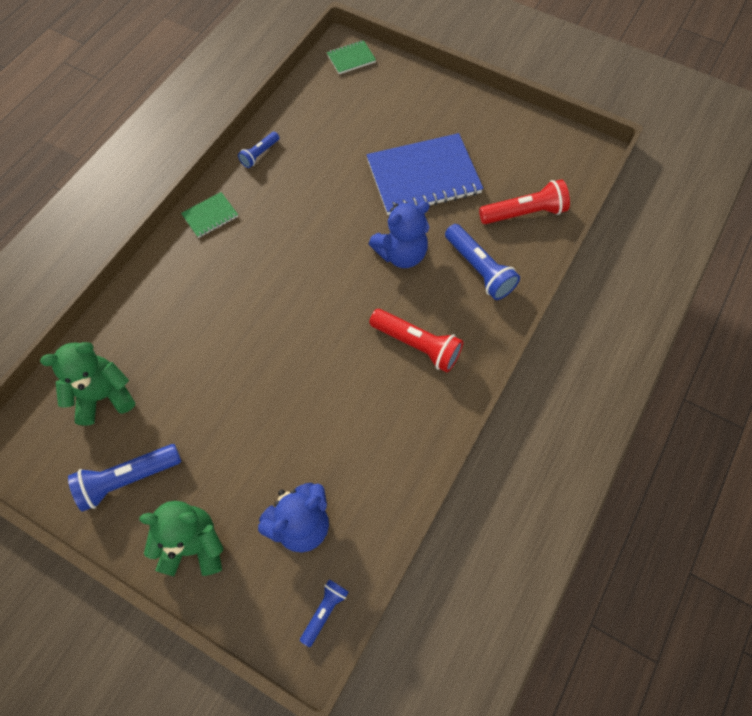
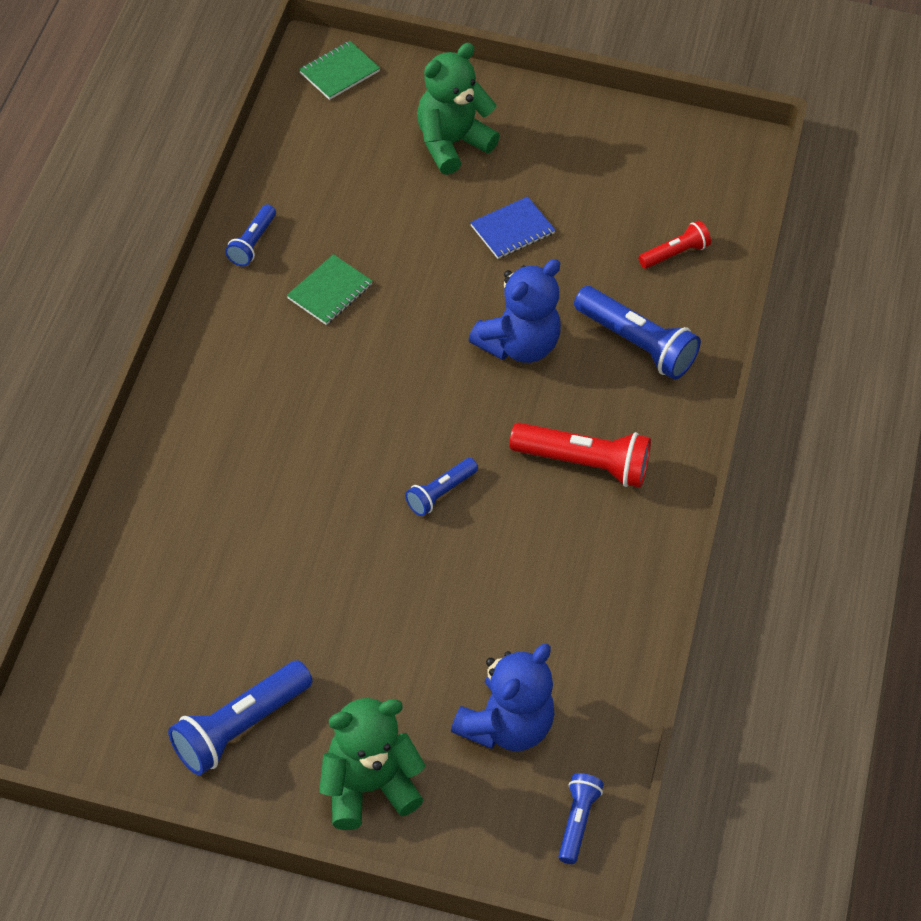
camera: 20 degrees left, 10 degrees down
green teddy bear [40,342,135,426] -> green teddy bear moved to [417,43,500,175]
green notebook [181,192,238,238] -> green notebook moved to [287,254,373,325]
blue notebook [367,133,483,215] -> blue notebook [470,196,555,259], size x0.45
red flashlight [479,179,570,224] -> red flashlight [639,221,711,269], size x0.57
none -> blue flashlight [405,458,478,516]

